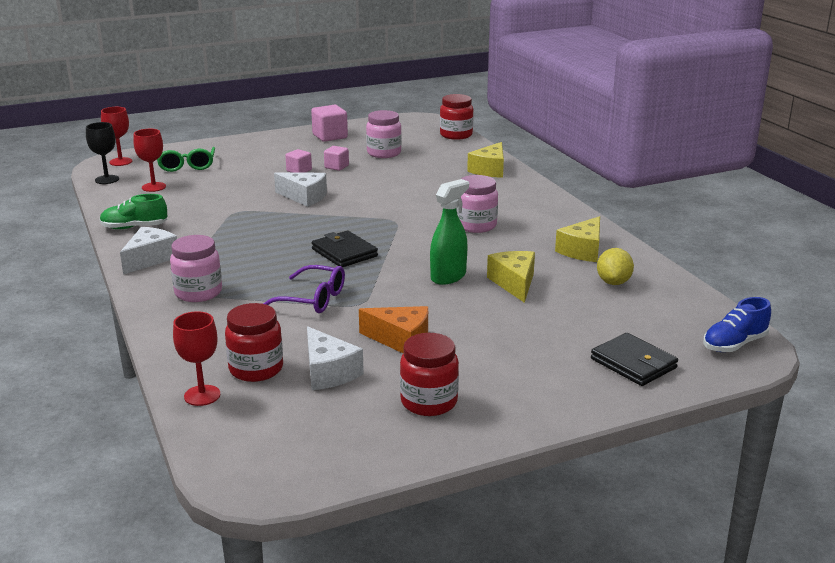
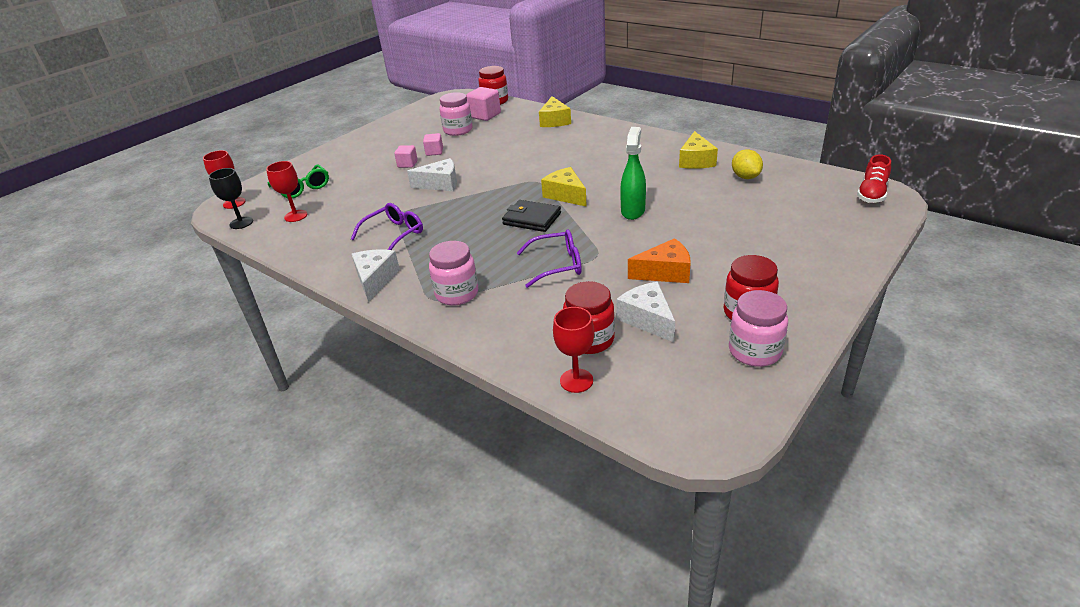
camera: 25 degrees left, 10 degrees up
green shoe [100,194,167,229] -> none
white cheese [307,326,364,390] -> white cheese turned 150 degrees counterclockwise [616,282,676,342]
pink cube [311,105,348,142] -> pink cube moved to [466,87,501,121]
pink jar [456,175,498,233] -> pink jar moved to [729,290,788,367]
yellow cheese [487,251,535,303] -> yellow cheese moved to [541,167,587,207]
black wallet [591,333,678,386] -> none
blue shoe [703,297,771,352] -> red shoe [857,155,891,203]
none -> purple glasses [351,203,423,250]

